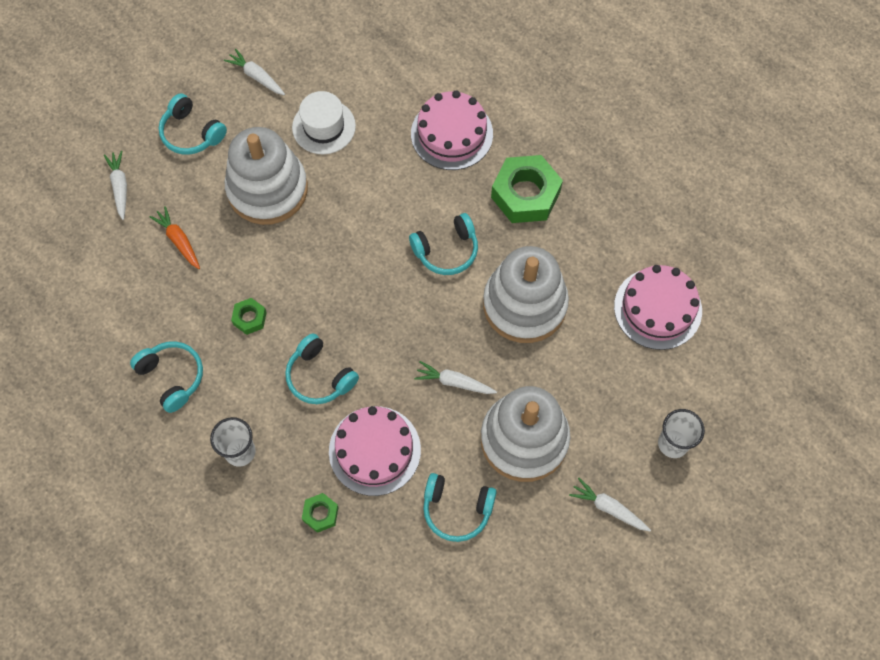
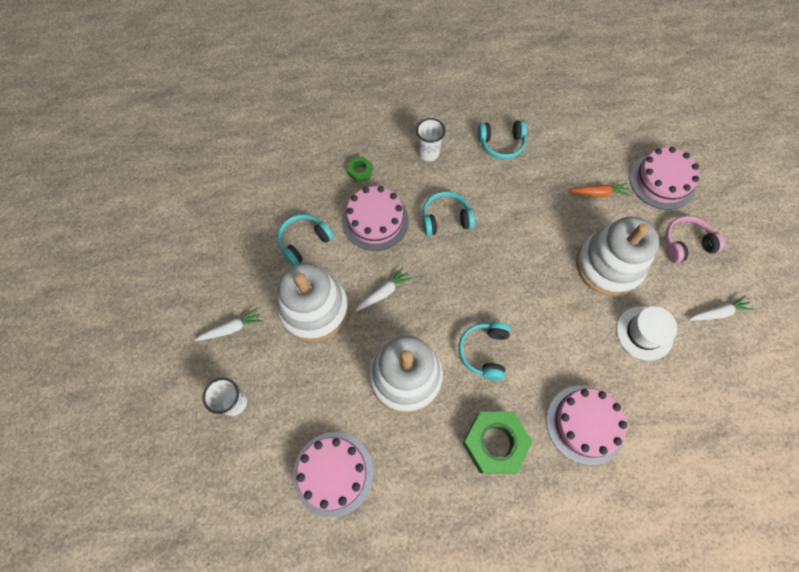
camera: 125 degrees right, 0 degrees up
white carrot [104,151,127,220] -> pink cake [629,147,699,210]
turquoise headphones [158,93,227,155] -> pink headphones [665,216,725,263]
green nut [231,298,267,335] -> none

